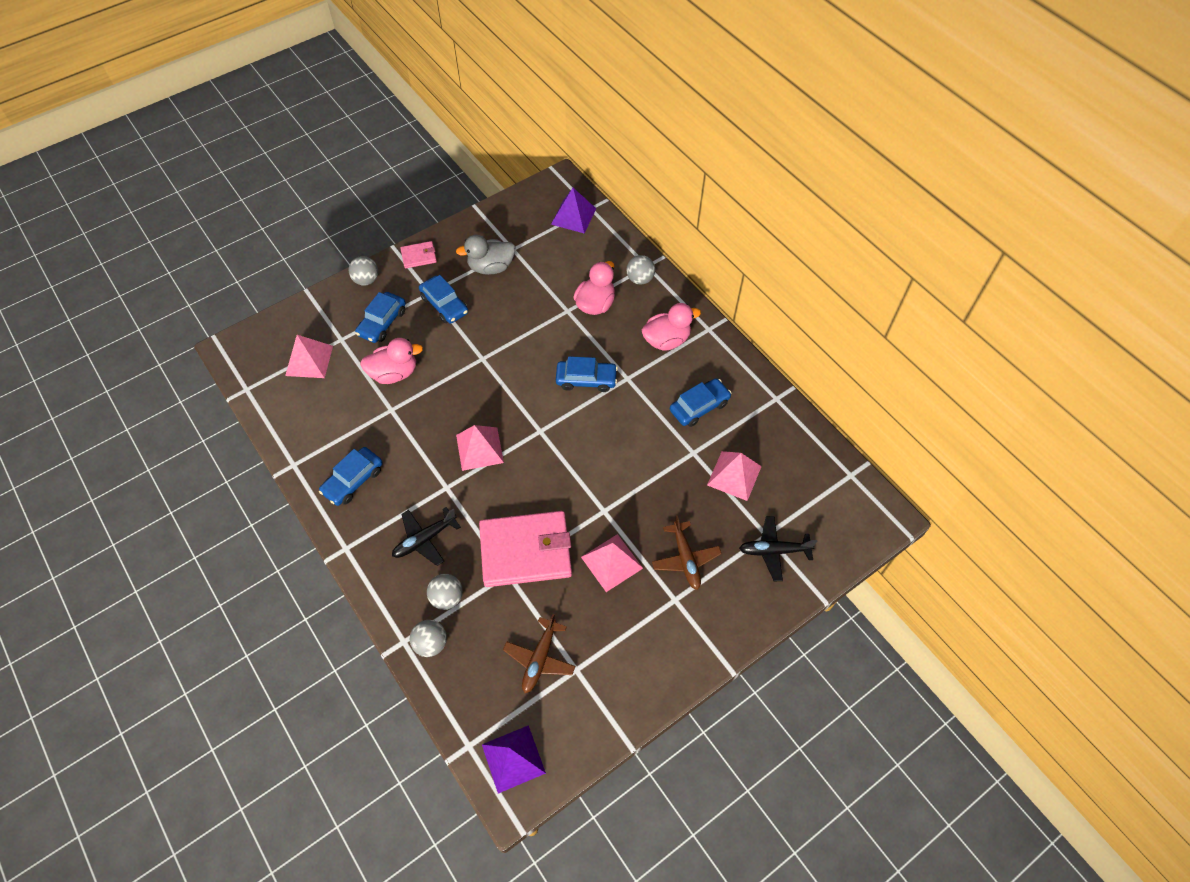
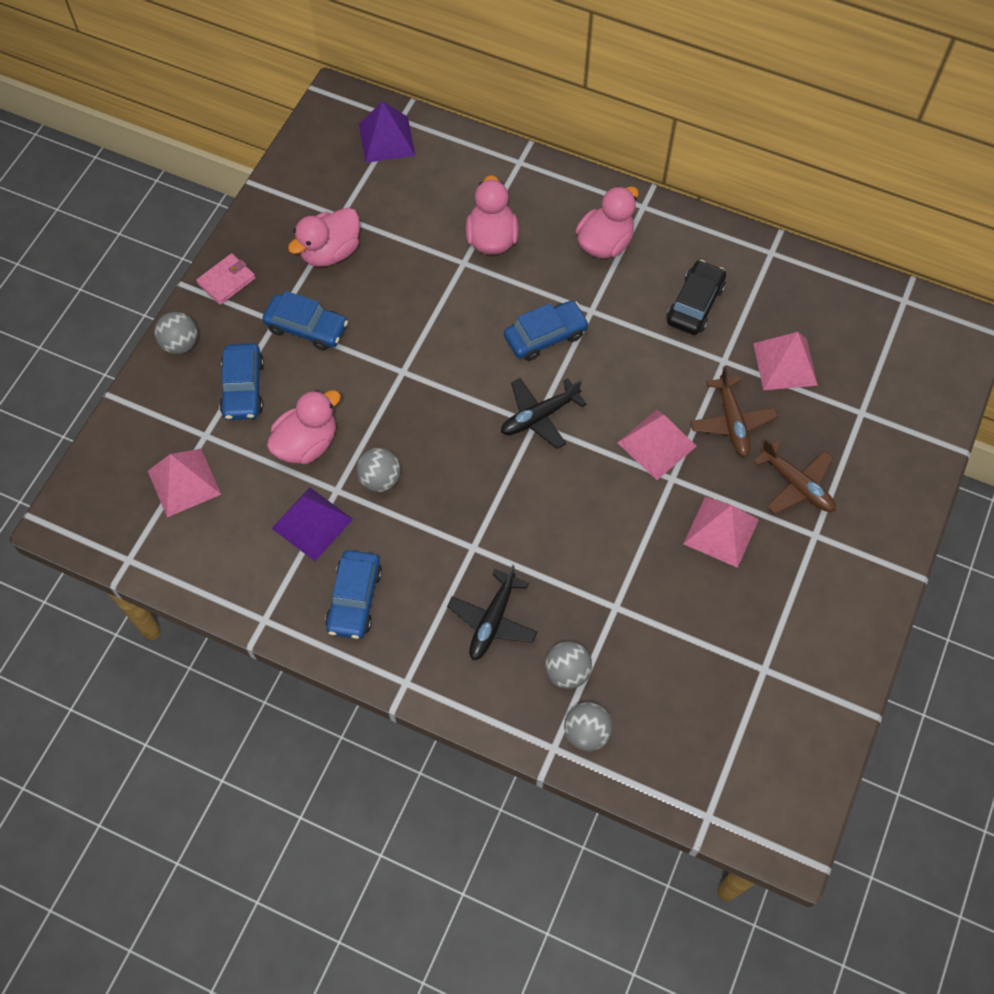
camera: 30 degrees left, 5 degrees up
grey duck [456,235,515,275] -> pink duck [288,207,360,267]
pink pyramid [456,425,504,471] -> pink pyramid moved to [617,410,697,480]
pink wallet [479,511,572,587] -> none
purple pyramid [482,725,546,794] -> purple pyramid moved to [271,487,353,561]
brown plane [503,614,576,693] -> brown plane moved to [690,366,778,457]
grey ball [626,255,655,285] -> grey ball moved to [356,448,401,492]
blue car [670,378,731,427] -> black car [667,260,726,335]
black plane [739,516,817,581] -> black plane moved to [501,378,587,449]

